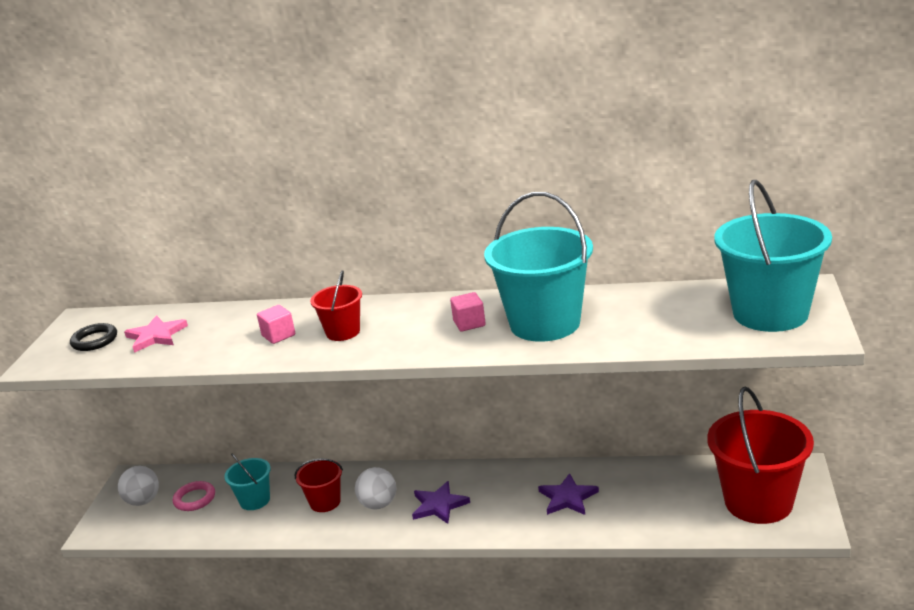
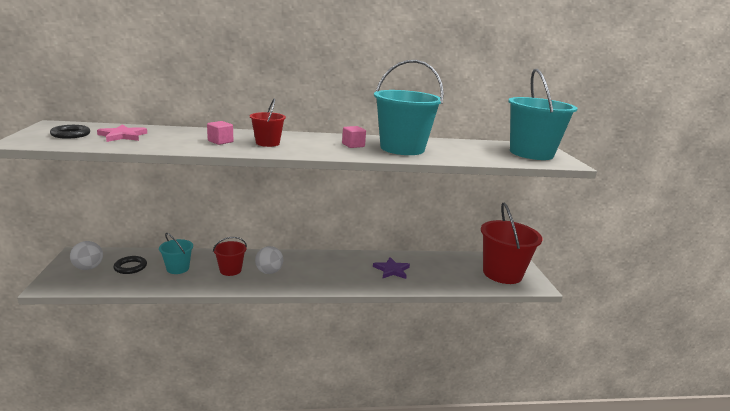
camera: 20 degrees left, 5 degrees down
pink ring [173,481,215,511] -> black ring [113,256,147,274]
purple star [412,481,470,524] -> none

